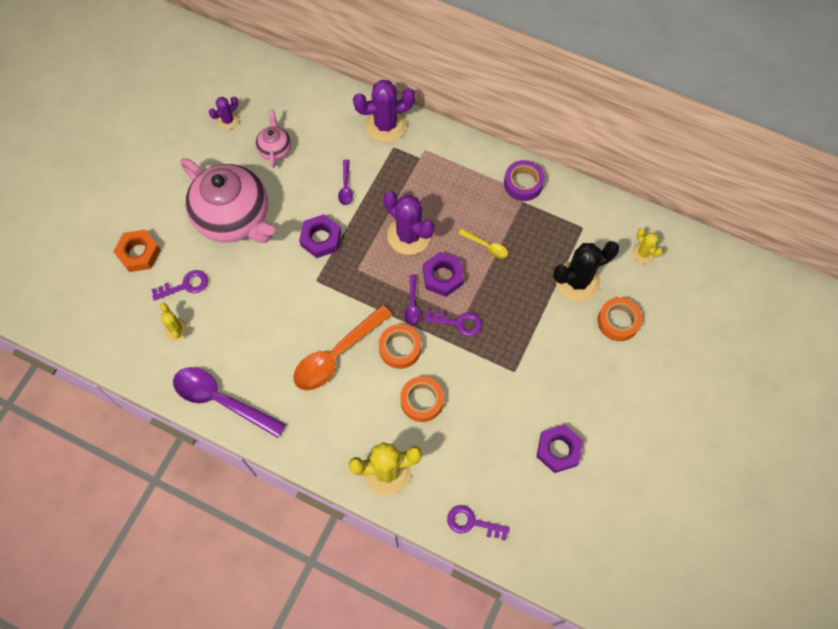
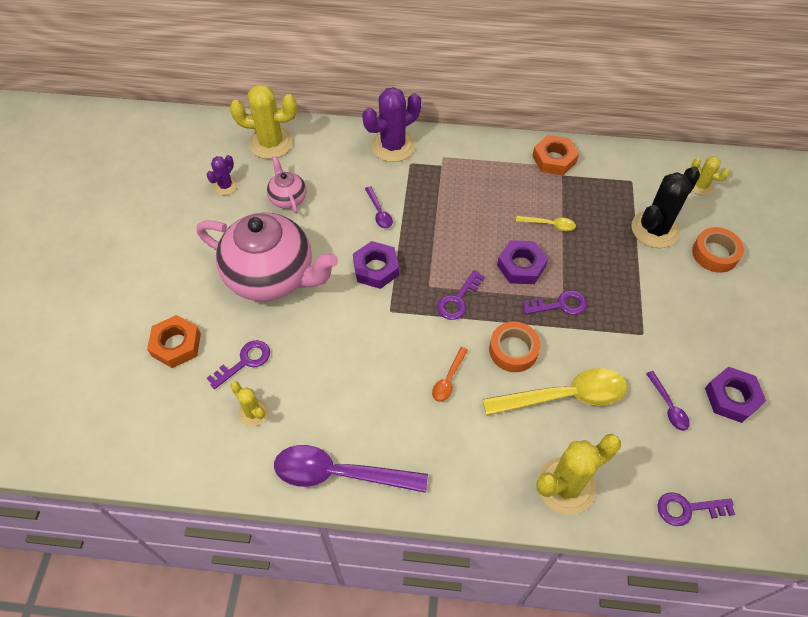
camera: 20 degrees left, 10 degrees down
orange spoon [293,305,392,391] -> orange spoon [432,347,468,402], size x0.47
purple cactus [383,191,434,255] -> none
orange tape [400,376,444,422] -> yellow spoon [483,368,627,416]
purple spoon [405,274,420,325] -> purple spoon moved to [646,371,690,431]
purple tape [504,160,545,201] -> orange nut [532,135,579,175]
none -> yellow cactus [230,84,297,159]
none -> purple key [437,270,485,320]

